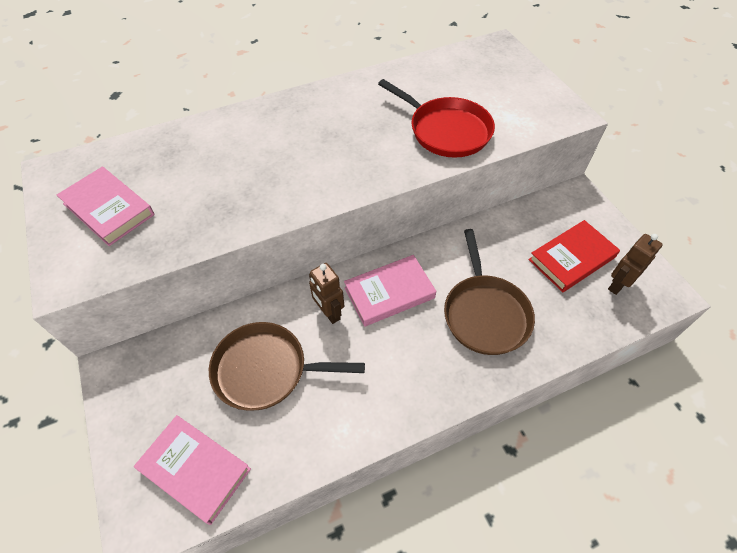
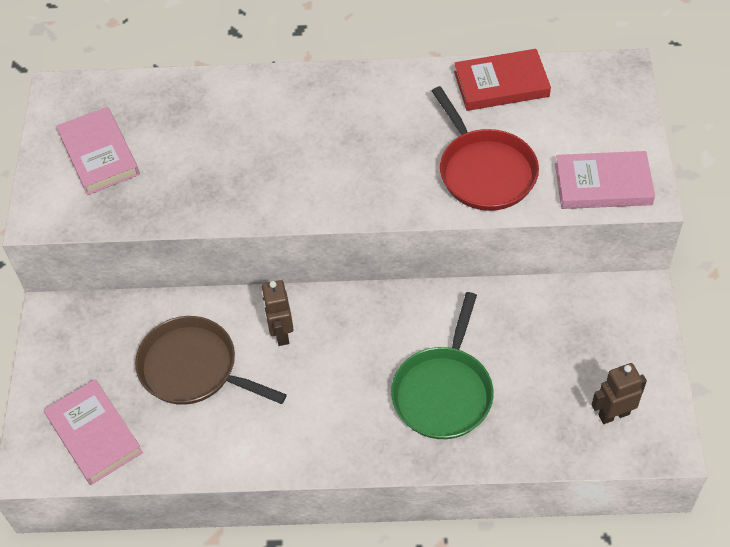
camera: 25 degrees right, 0 degrees up
pink book [344,255,436,327] -> pink book moved to [555,151,655,209]
brown pan [444,229,535,355] -> green pan [391,292,494,439]
red book [529,220,620,292] -> red book moved to [454,49,551,111]

